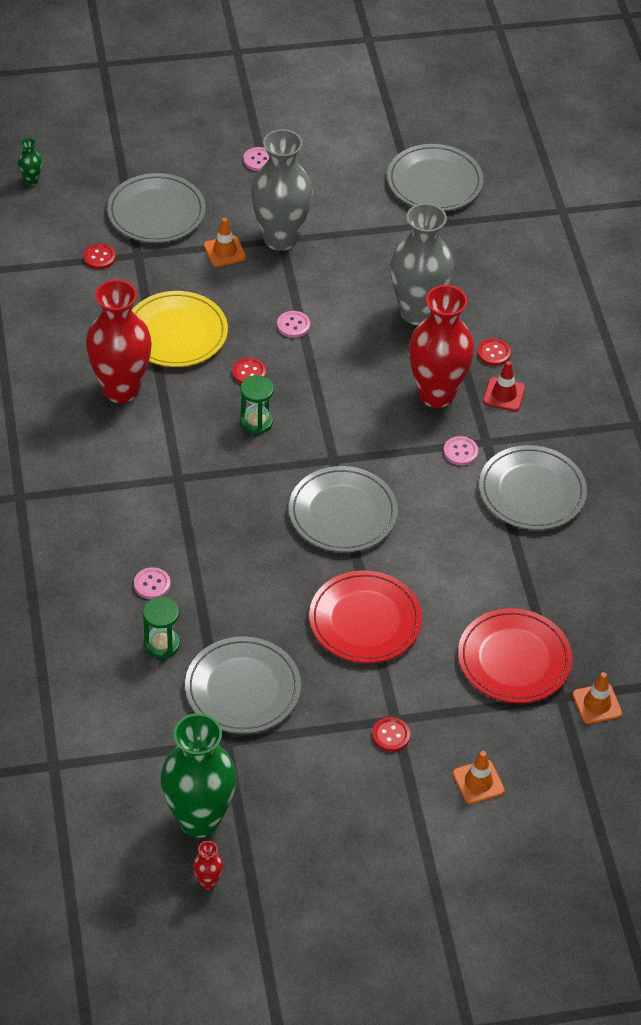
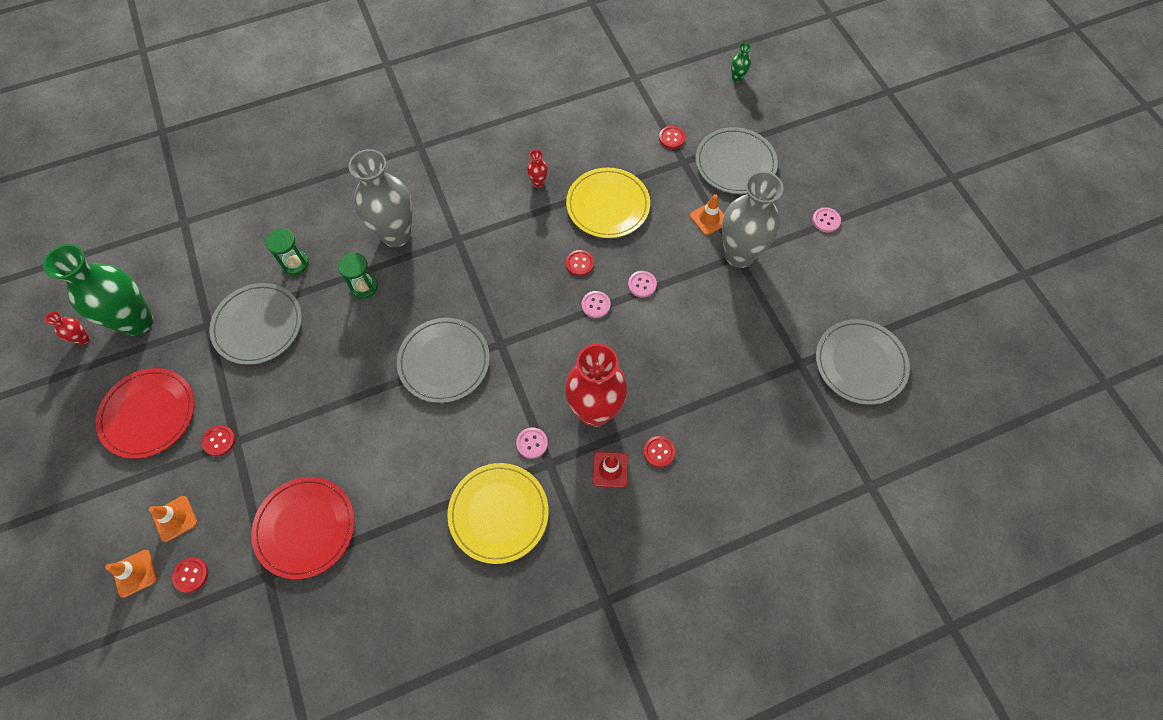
camera: 80 degrees right, 15 degrees up
red vase [86,280,152,403] -> red vase [527,150,548,188], size x0.40
pink button [134,567,170,599] -> pink button moved to [582,291,611,318]
green hourglass [240,375,274,434] -> green hourglass moved to [338,252,378,299]
red plate [309,570,422,663] -> red plate moved to [96,368,195,459]
grey vase [390,203,454,325] -> grey vase moved to [348,149,412,247]
grey plate [479,445,587,530] -> yellow plate [447,463,549,564]
orange traffic cone [572,672,622,724] -> orange traffic cone moved to [105,550,157,598]
none -> red button [172,558,208,593]

